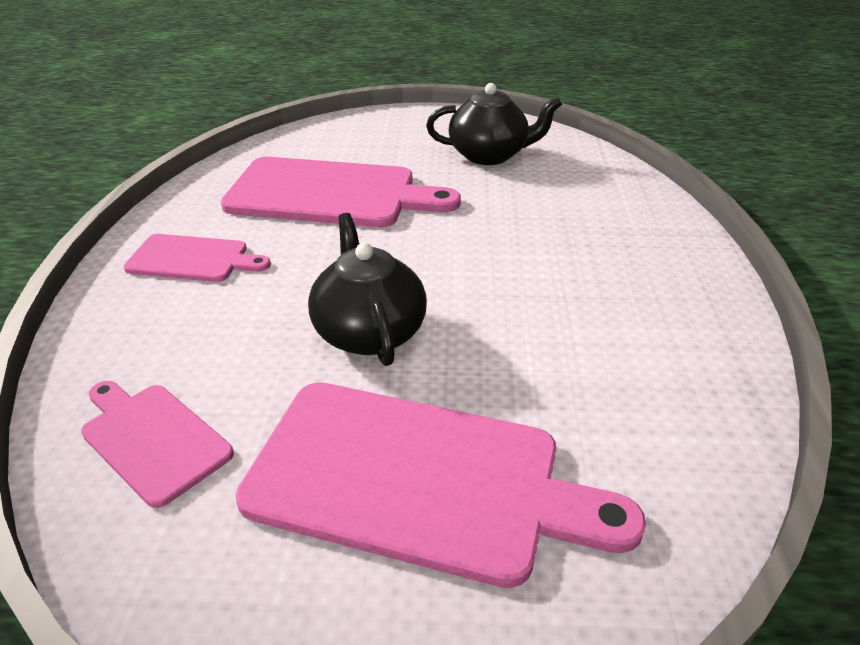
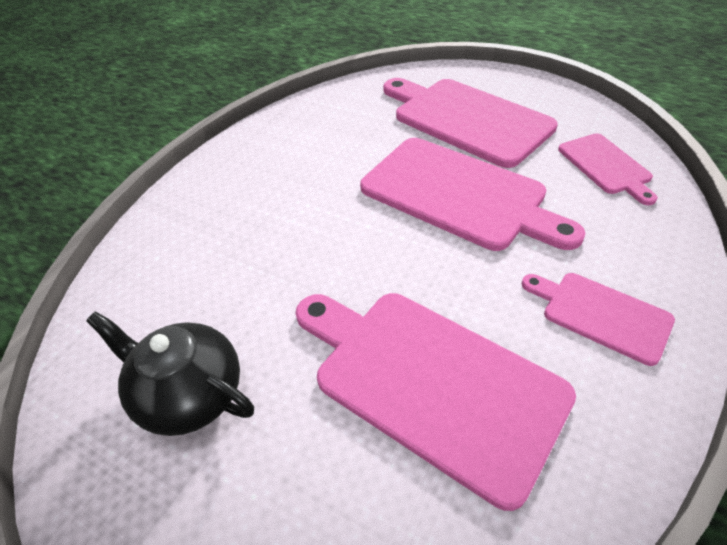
camera: 150 degrees left, 10 degrees up
black teapot [308,213,427,366] -> pink cutting board [360,138,585,251]

